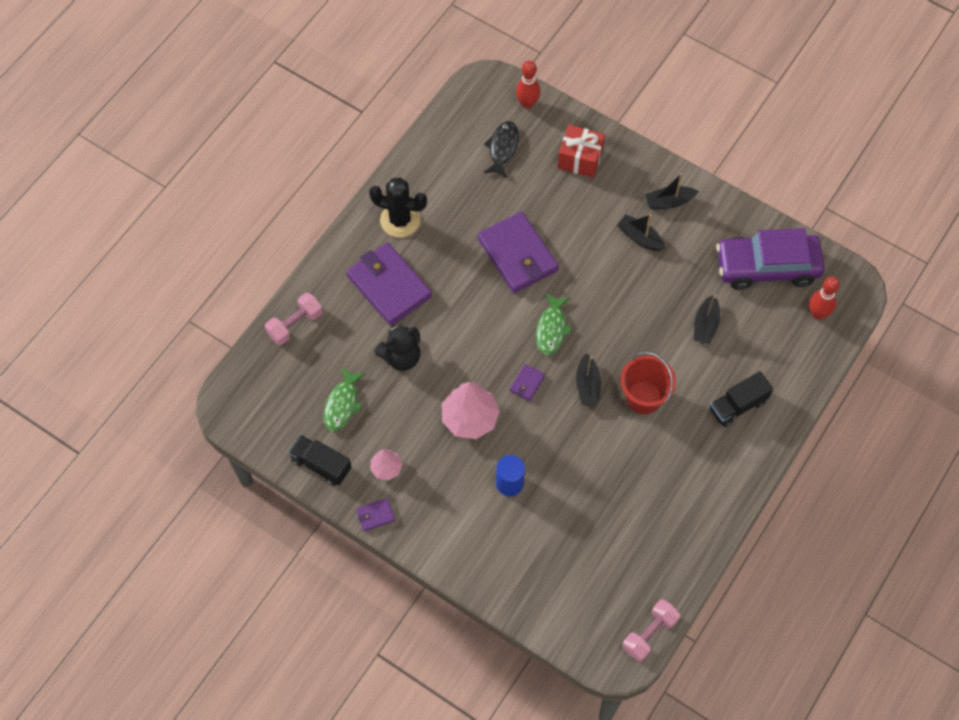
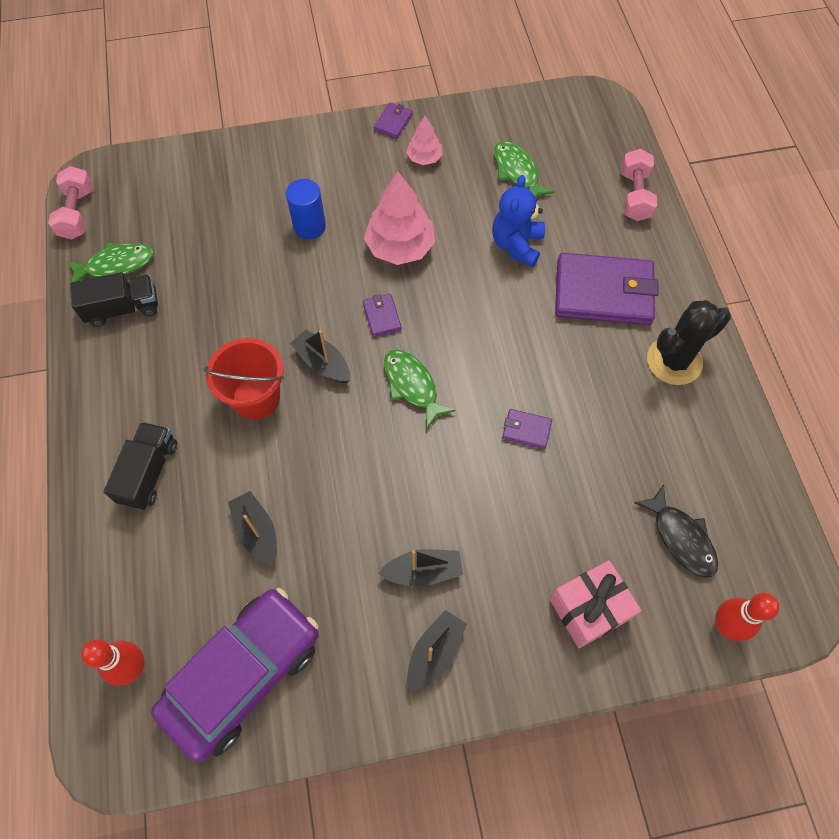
camera: 135 degrees right, 0 degrees up
black truck [288,434,351,486] -> black truck moved to [70,272,158,327]
black teddy bear [375,325,420,371] -> blue teddy bear [492,175,545,267]
purple wallet [478,212,559,293] -> purple wallet [502,409,552,449], size x0.43
red gift [558,125,605,178] -> pink gift [549,560,641,648]
none -> green fish [66,242,154,282]

